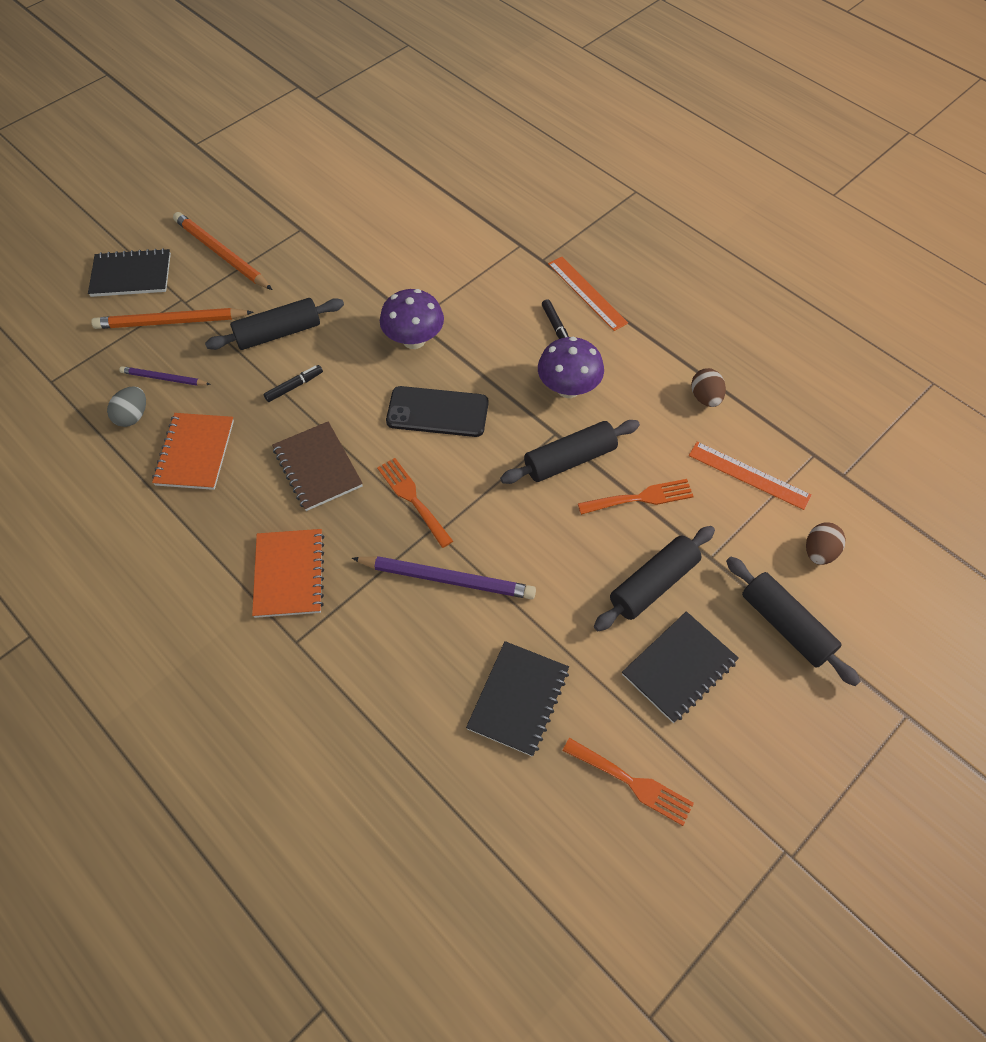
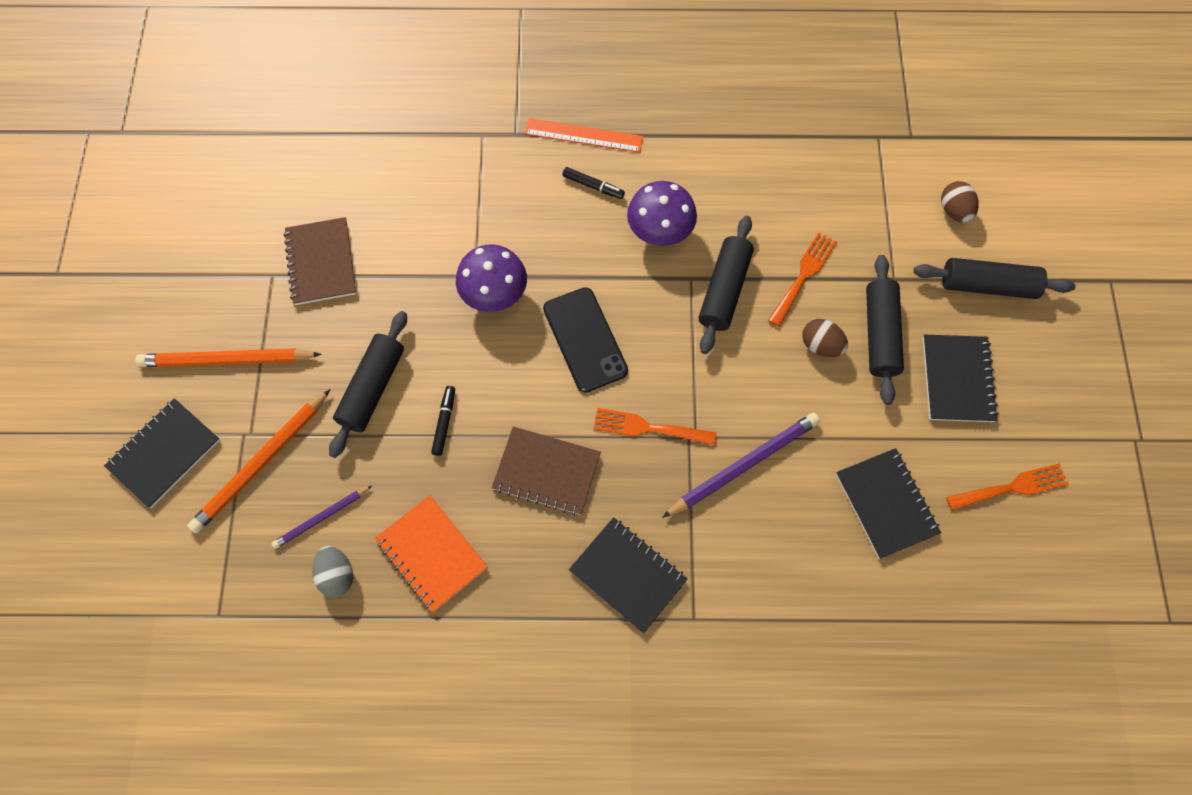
camera: 45 degrees left, 10 degrees up
orange notebook [252,529,325,618] -> black notebook [569,517,688,633]
black phone [386,386,488,437] -> black phone turned 75 degrees counterclockwise [543,287,628,393]
orange ruler [689,442,812,510] -> none
brown egg [691,368,726,407] -> brown egg moved to [802,319,848,357]
none -> brown notebook [284,217,356,305]

